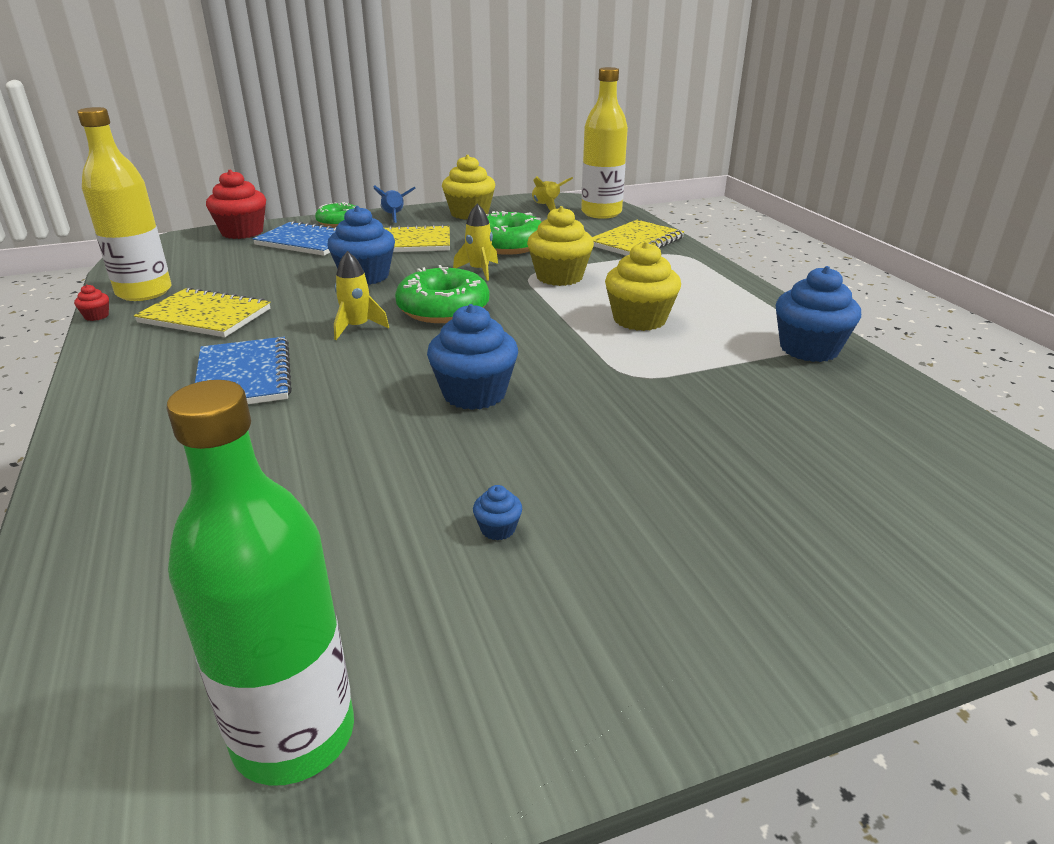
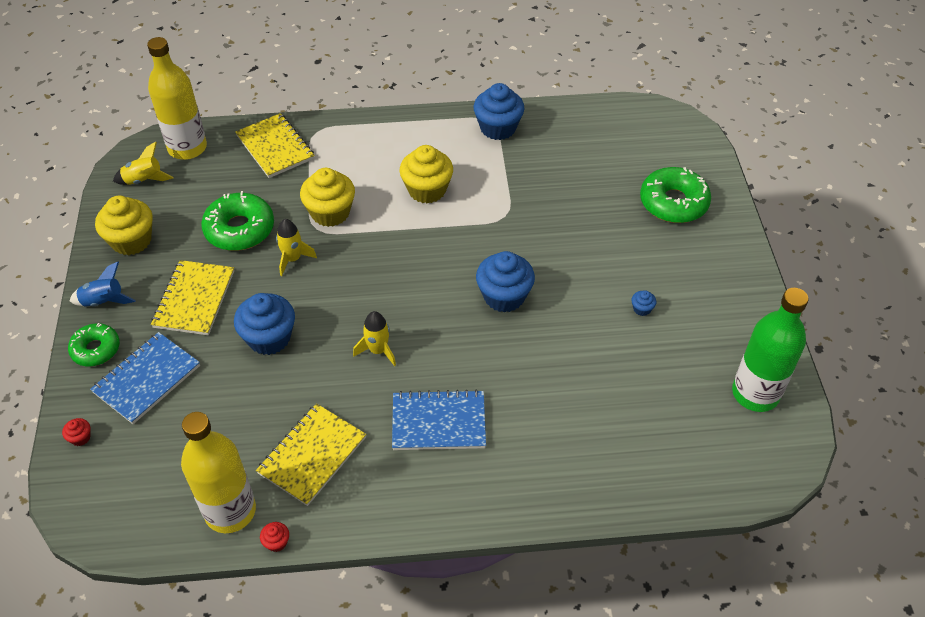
camera: 75 degrees left, 20 degrees up
red cupcake [206,170,266,239] -> red cupcake [62,418,90,446], size x0.42
green donut [395,265,489,323] -> green donut moved to [640,167,711,223]

